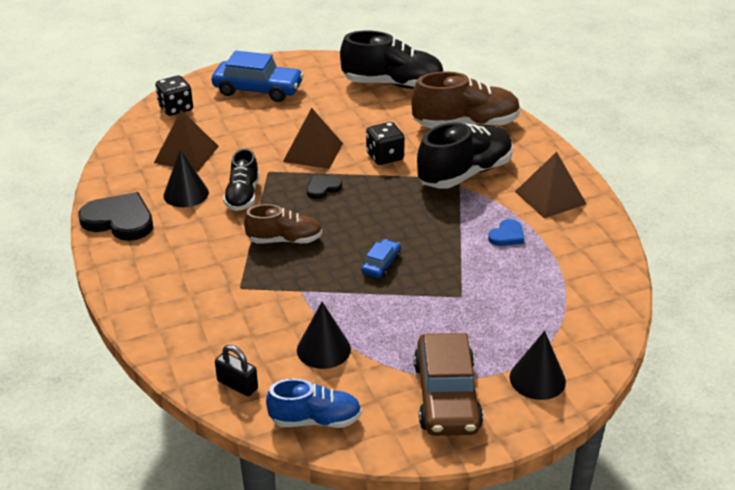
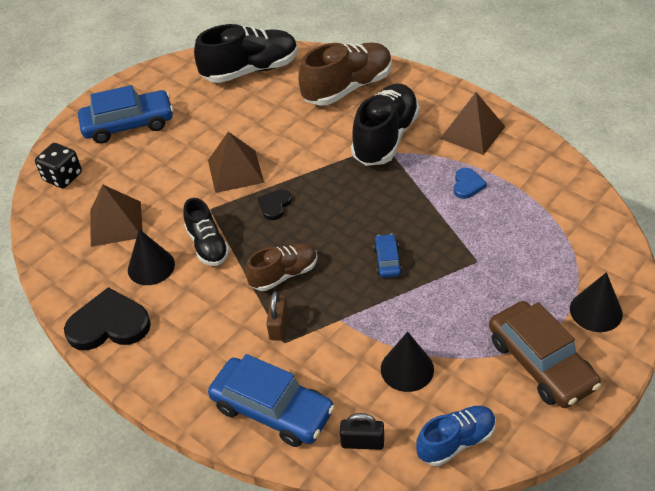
camera: 25 degrees left, 10 degrees up
black dice [366,122,405,165] -> none
none -> blue car [208,354,335,447]
none -> brown padlock [266,291,288,341]

